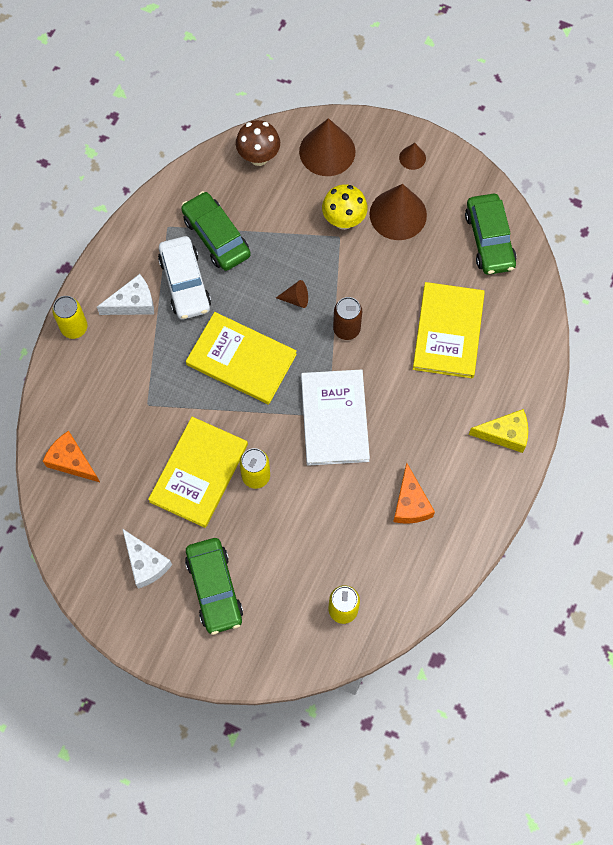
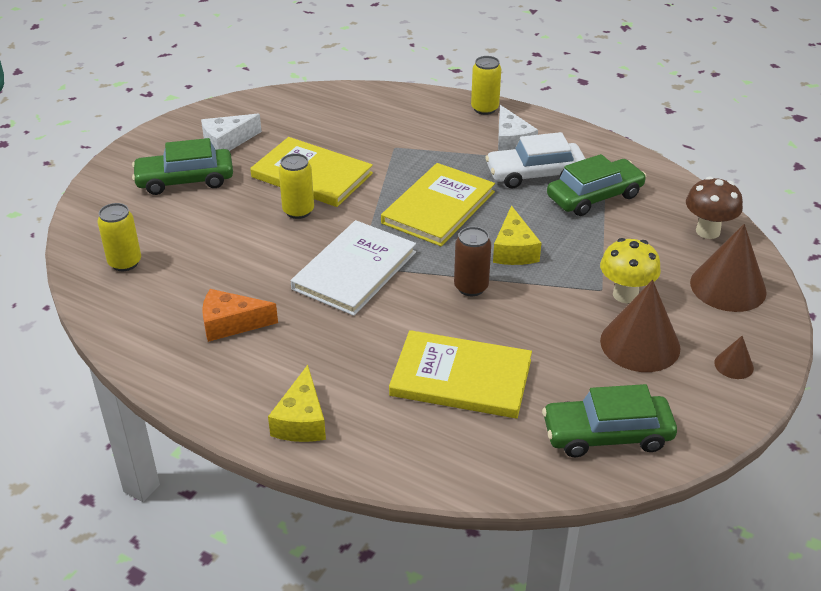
camera: 95 degrees right, 30 degrees down
orange cheese [43,431,100,482] -> none
brown cone [276,280,308,308] -> yellow cheese [493,205,541,265]
white book [301,369,370,466] -> white book turned 60 degrees counterclockwise [291,220,416,316]

